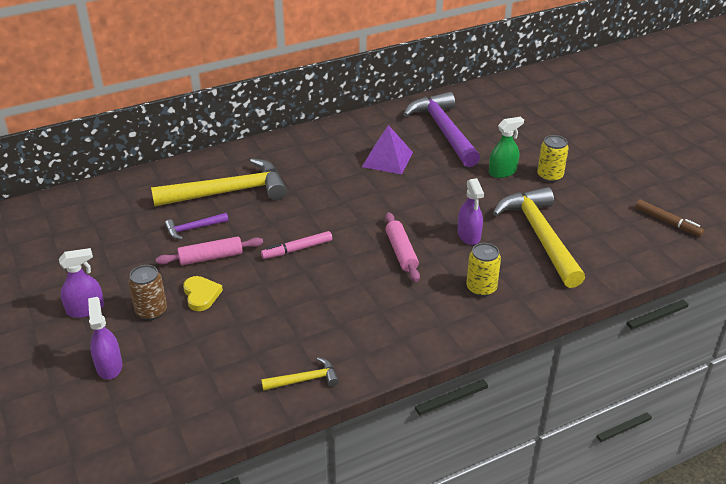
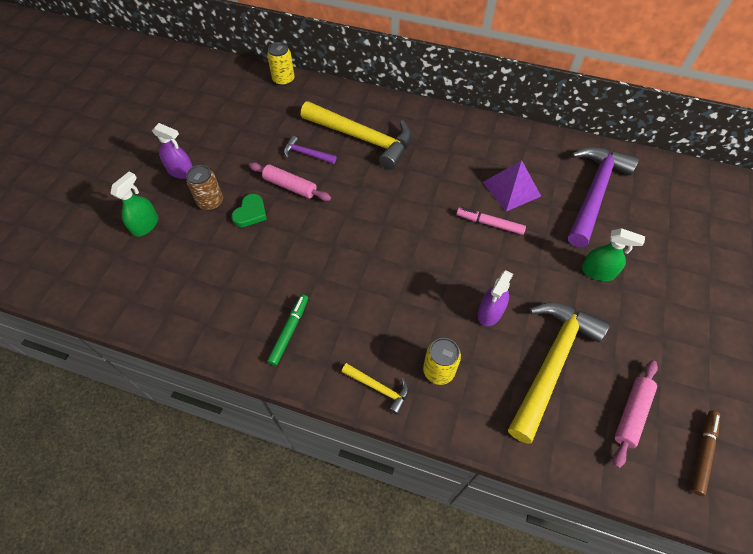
camera: 45 degrees right, 20 degrees up
purple spray bottle [88,297,122,380] -> green spray bottle [110,172,158,237]
yellow heart [183,276,223,311] -> green heart [231,194,267,227]
pink marker [261,231,332,259] -> pink marker moved to [456,208,526,235]
yellow hammer [261,357,339,391] -> yellow hammer moved to [342,363,409,415]
pink rolling pin [385,212,420,282] -> pink rolling pin moved to [613,360,658,468]
yellow can [537,135,569,182] -> yellow can moved to [267,42,295,86]
brown marker [635,200,704,237] -> brown marker turned 150 degrees counterclockwise [691,411,720,496]
none -> green marker [267,294,308,366]

